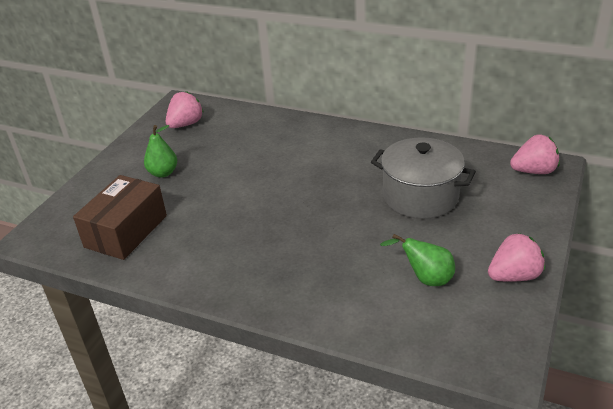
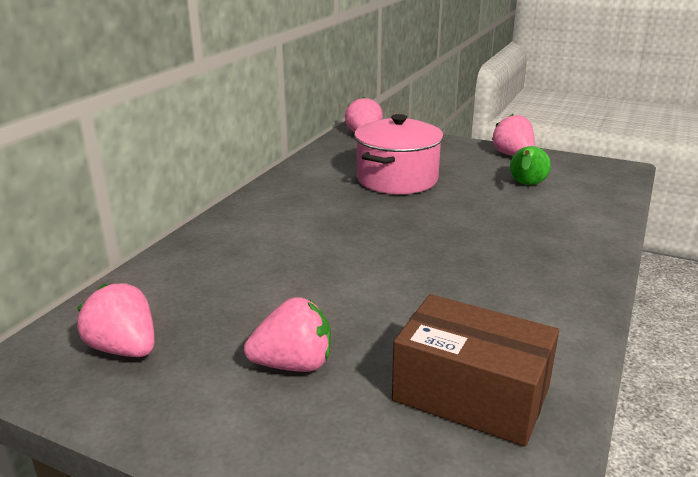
camera: 90 degrees left, 10 degrees down
green pear [144,125,177,178] -> pink strawberry [244,297,331,372]
grey pot [371,137,476,219] -> pink pot [354,114,444,194]

